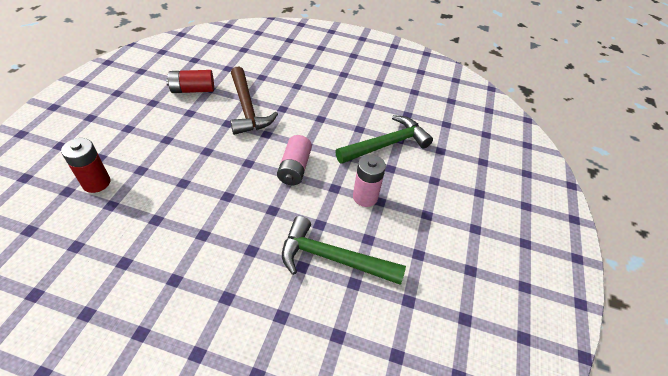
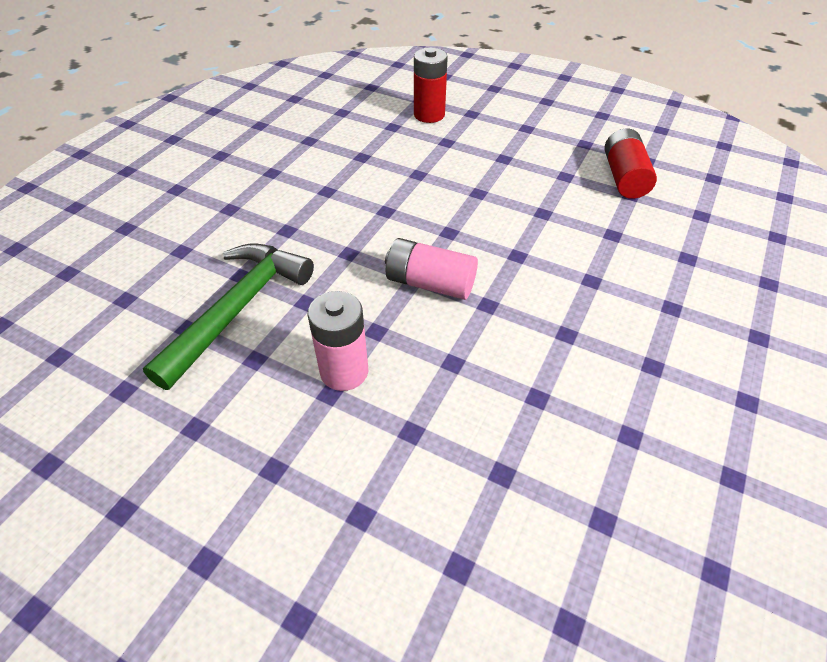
camera: 105 degrees right, 0 degrees up
brown hammer [231,66,278,135] -> none
green hammer [335,115,433,164] -> none

